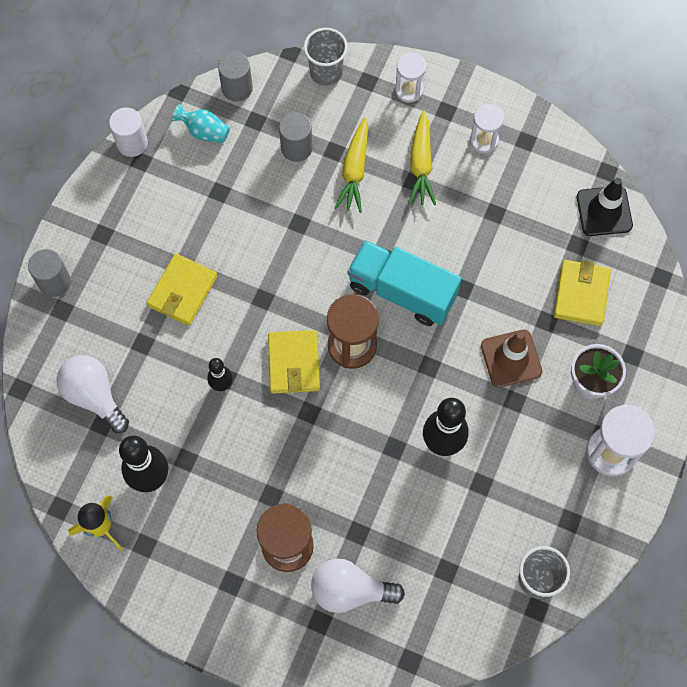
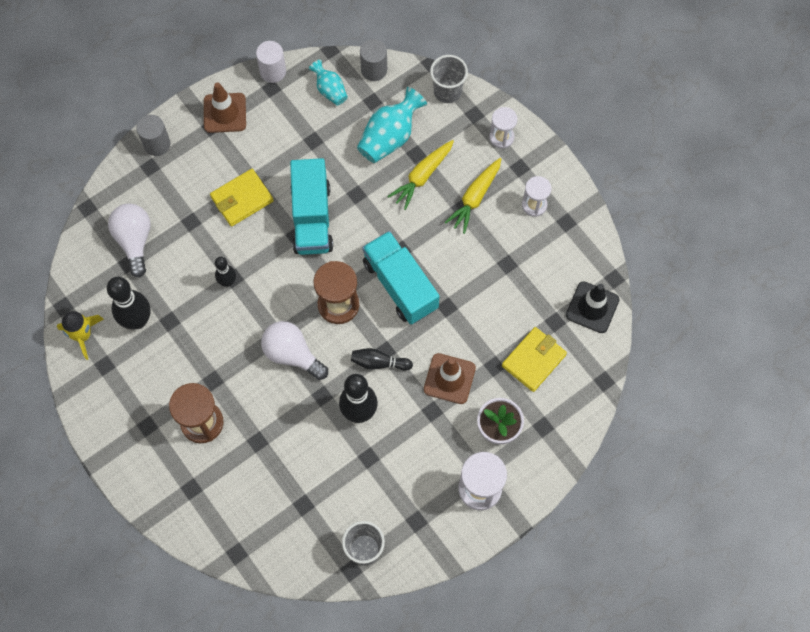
camera: 30 degrees right, 0 degrees up
yellow wallet [268,330,320,394] -> none
grey cylinder [279,112,313,162] -> turquoise vase [357,87,427,163]
white light bulb [311,558,405,613] -> white light bulb moved to [261,321,328,380]
none -> brown traffic cone [204,82,246,133]
none -> turquoise truck [290,158,333,255]
none -> black bowling pin [351,348,413,371]

